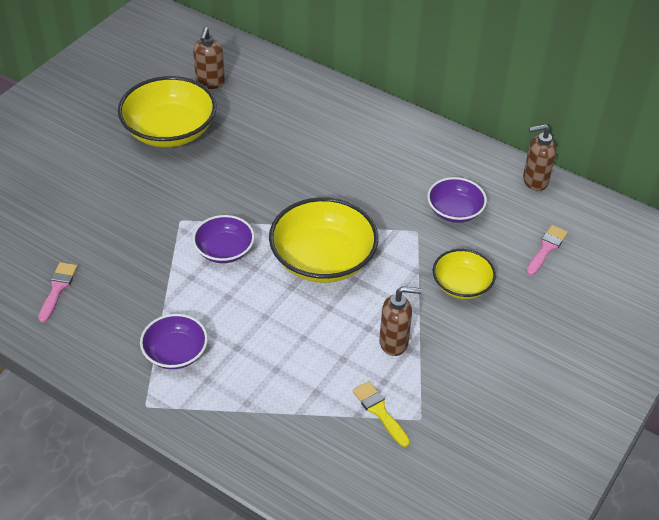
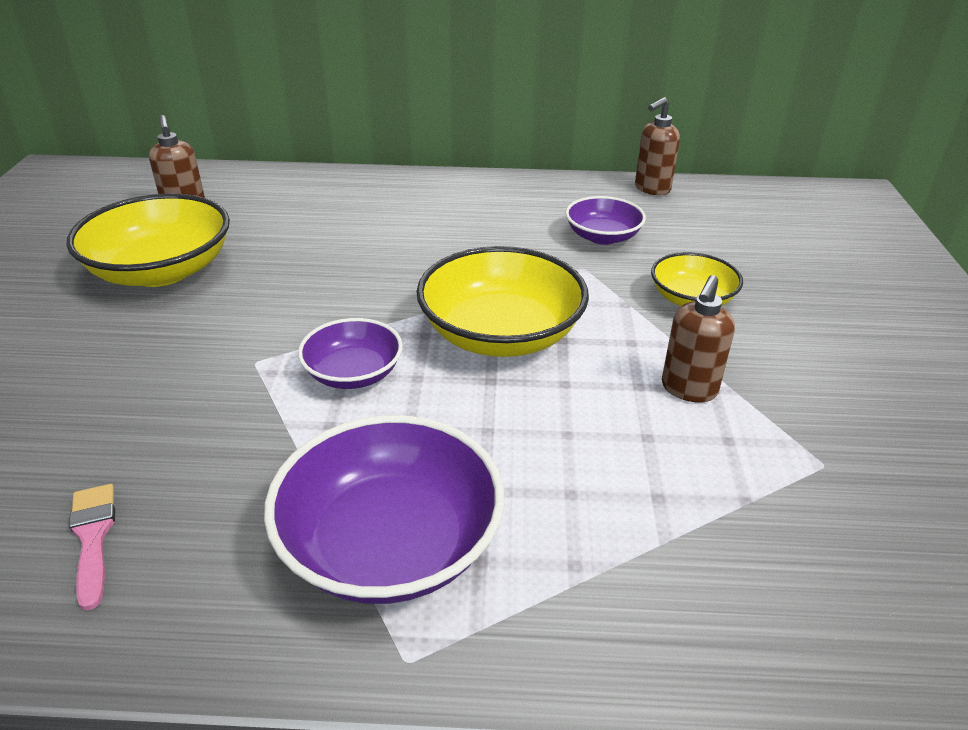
camera: 30 degrees left, 10 degrees down
purple bowl [140,314,208,369] -> purple bowl [264,415,504,604], size x1.75
yellow brush [353,381,410,447] -> none
brown soap dispenser [379,286,422,356] -> brown soap dispenser turned 150 degrees clockwise [662,275,735,403]
pink brush [526,225,568,276] -> none

